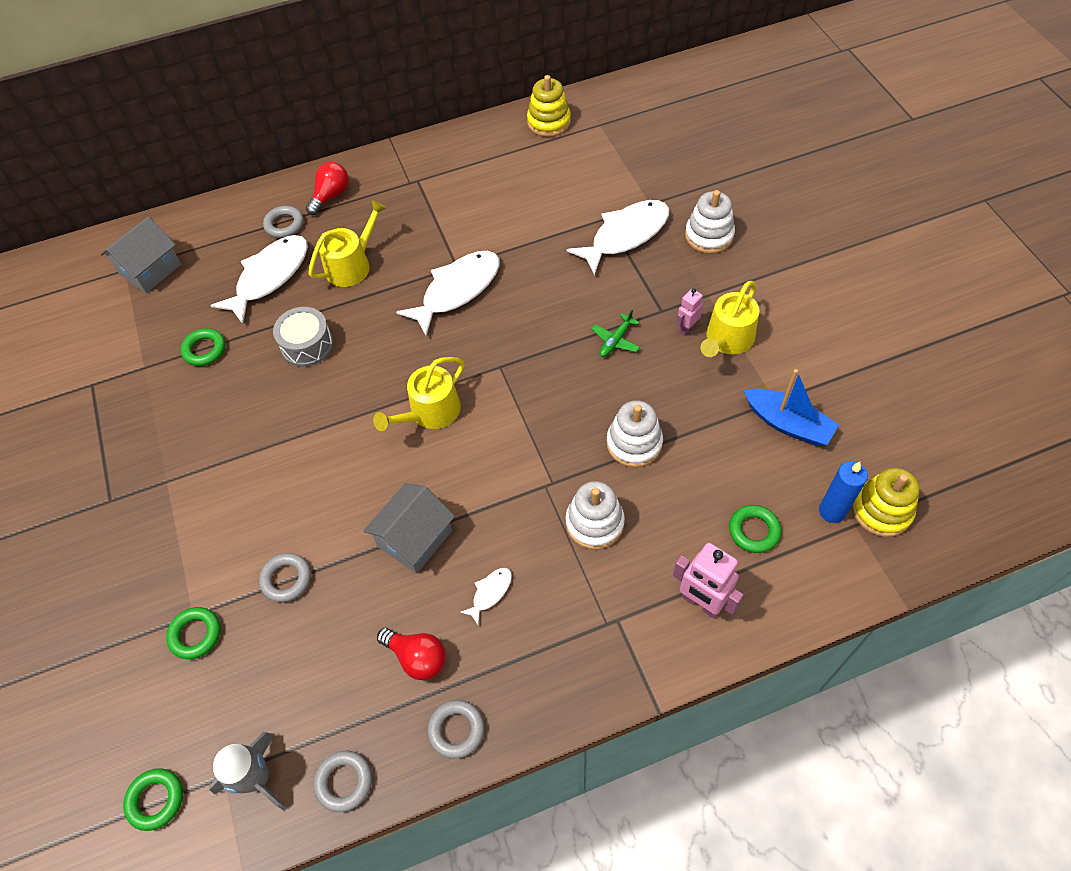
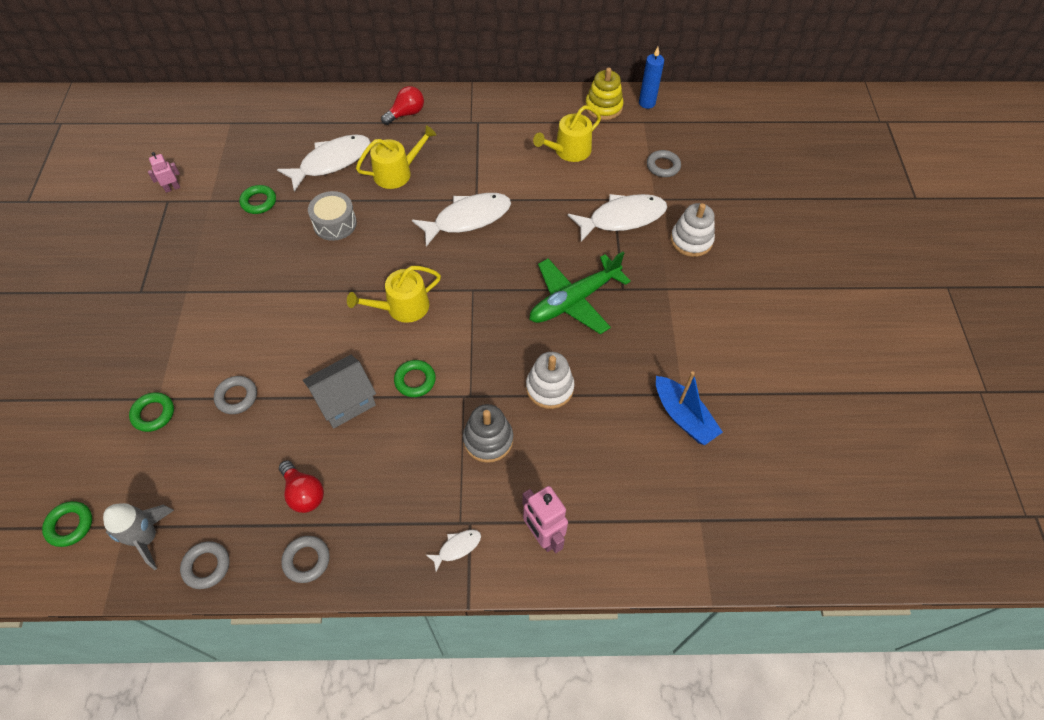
camera: 15 degrees right, 0 degrees up
grey house [101,216,182,293] -> none
grey ring [263,206,304,238] -> grey ring moved to [647,150,681,177]
white fish [460,568,512,625] -> white fish moved to [426,530,481,572]
white stacking toy [566,481,625,550] -> grey stacking toy [463,404,513,463]
green plane [592,309,640,357] -> green plane [529,252,631,334], size x2.25
pink robot [676,288,703,336] -> pink robot moved to [148,152,180,193]
yellow watering can [701,281,760,357] -> yellow watering can moved to [533,106,601,162]
green ring [729,505,781,553] -> green ring moved to [394,360,436,397]
blue candle [819,461,868,523] -> blue candle moved to [639,47,664,109]
yellow stacking toy [852,468,920,537] -> none

